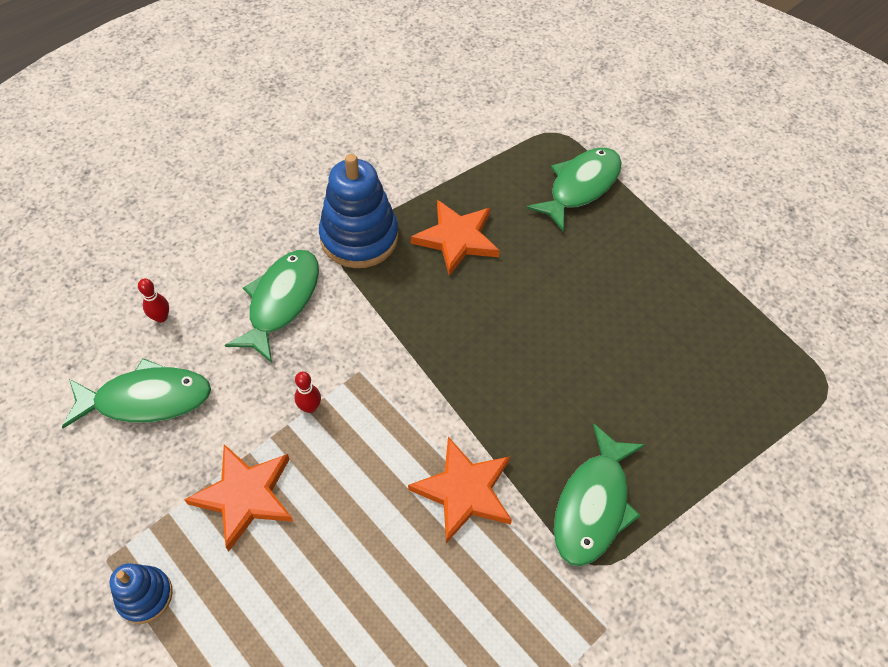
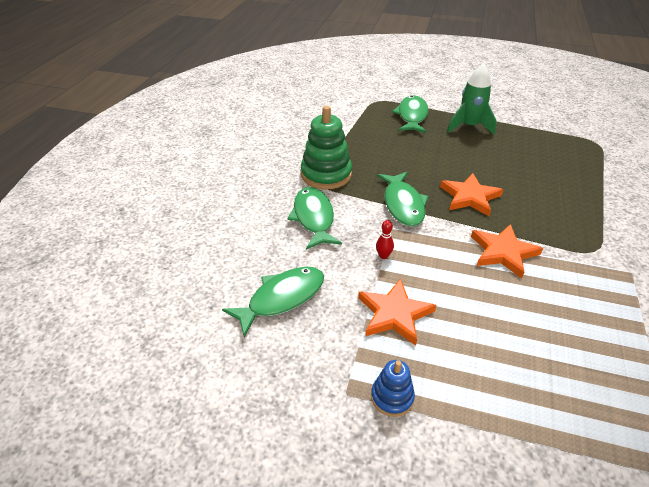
camera: 30 degrees left, 15 degrees down
red bowling pin [138,279,169,323] -> none
blue stacking toy [319,154,398,268] -> green stacking toy [301,106,352,190]
orange star [411,200,500,276] -> orange star moved to [440,173,503,216]
green fish [554,423,646,566] -> green fish moved to [377,172,429,227]
none -> green rocket [447,64,497,135]

